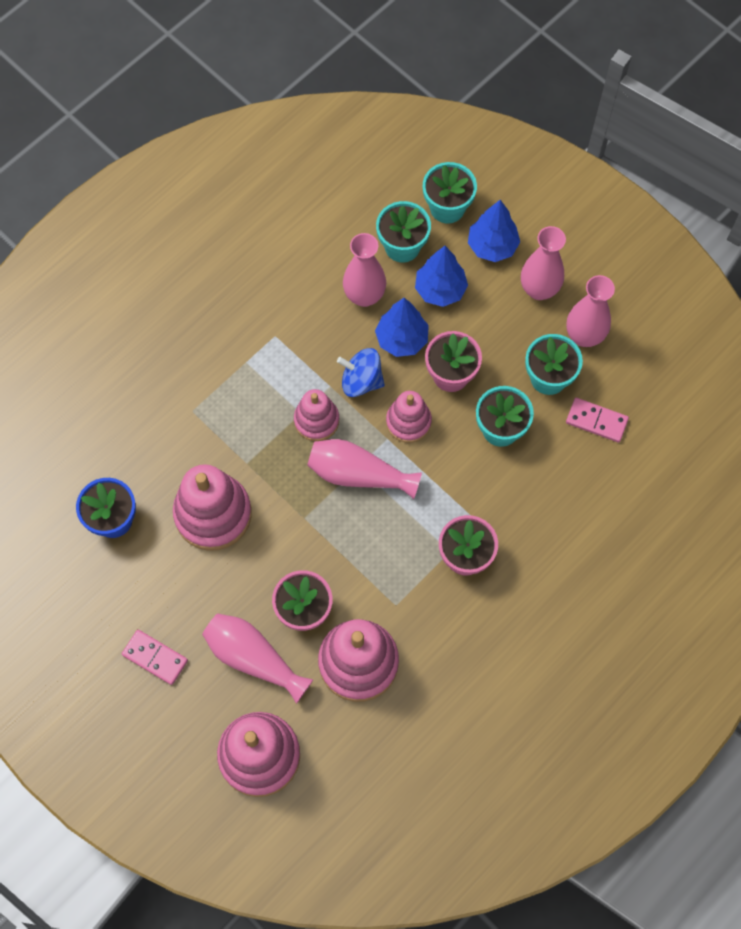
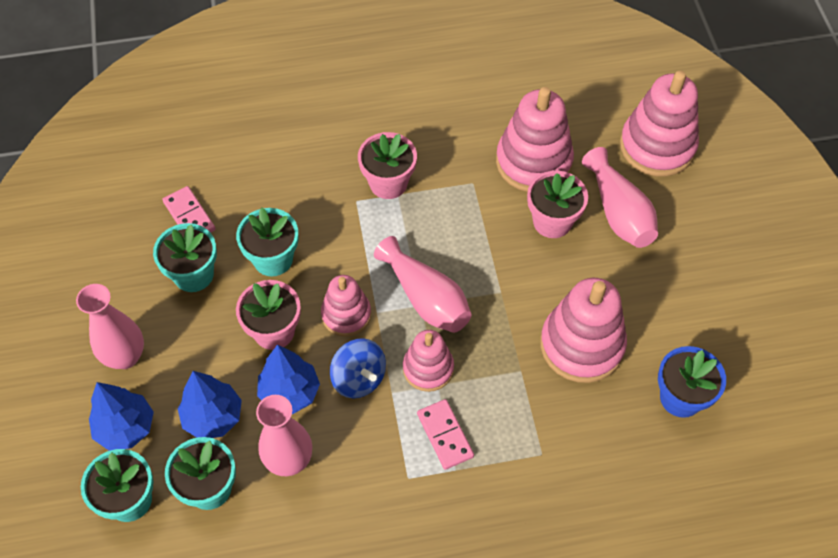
camera: 145 degrees left, 10 degrees down
pink domino [122,630,188,685] -> pink domino moved to [417,399,474,470]
pink vase [566,275,615,347] -> none

